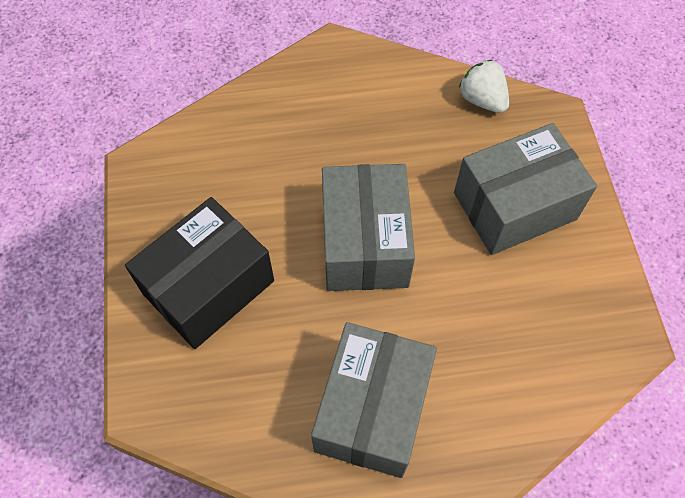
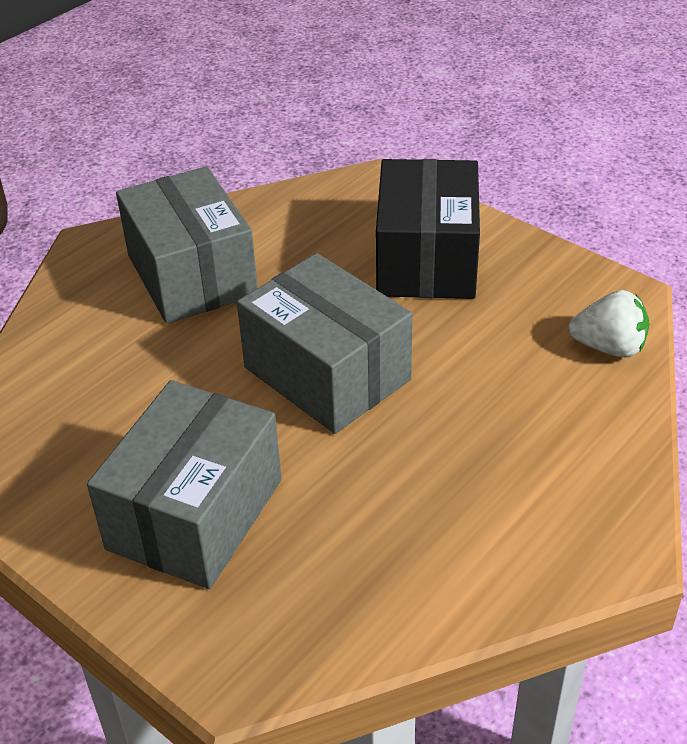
camera: 140 degrees right, 20 degrees down
white strawberry [459,60,509,113] -> white strawberry moved to [568,290,649,358]

